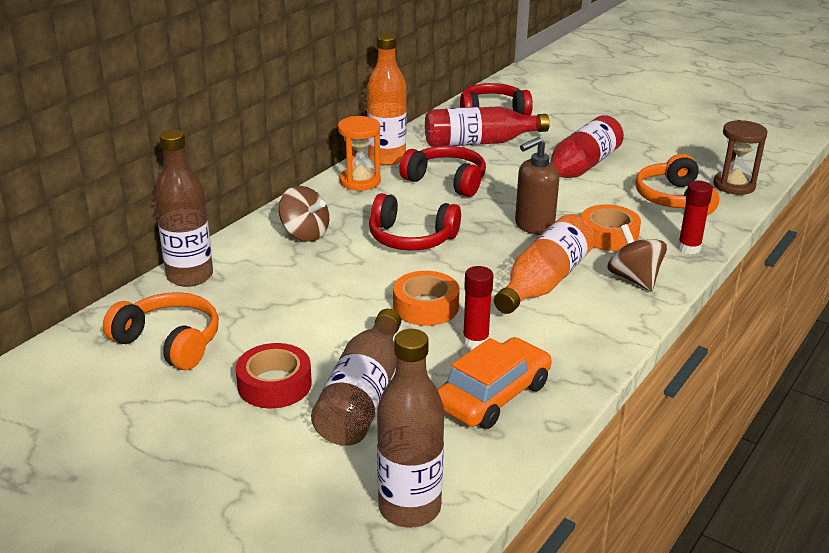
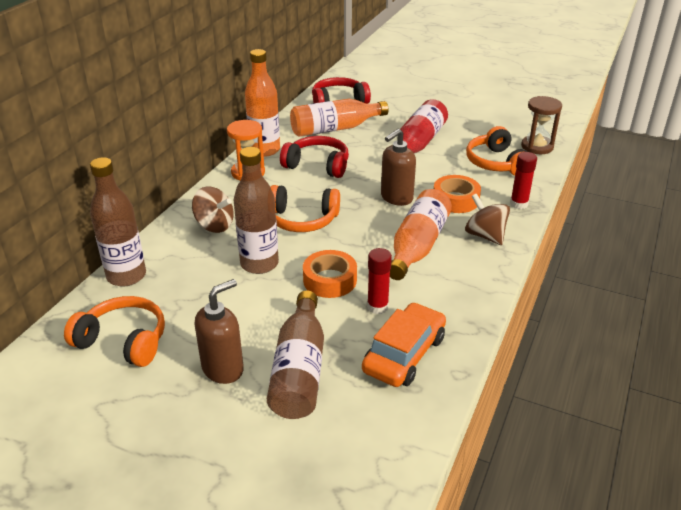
camera: 10 degrees left, 5 degrees up
red tape [235,343,312,408] -> brown soap dispenser [195,279,244,384]
red headphones [369,193,461,251] -> orange headphones [271,185,340,232]
brown bottle [377,329,444,528] -> brown bottle moved to [233,147,279,274]
red bottle [425,106,550,147] -> orange bottle [290,99,388,137]

